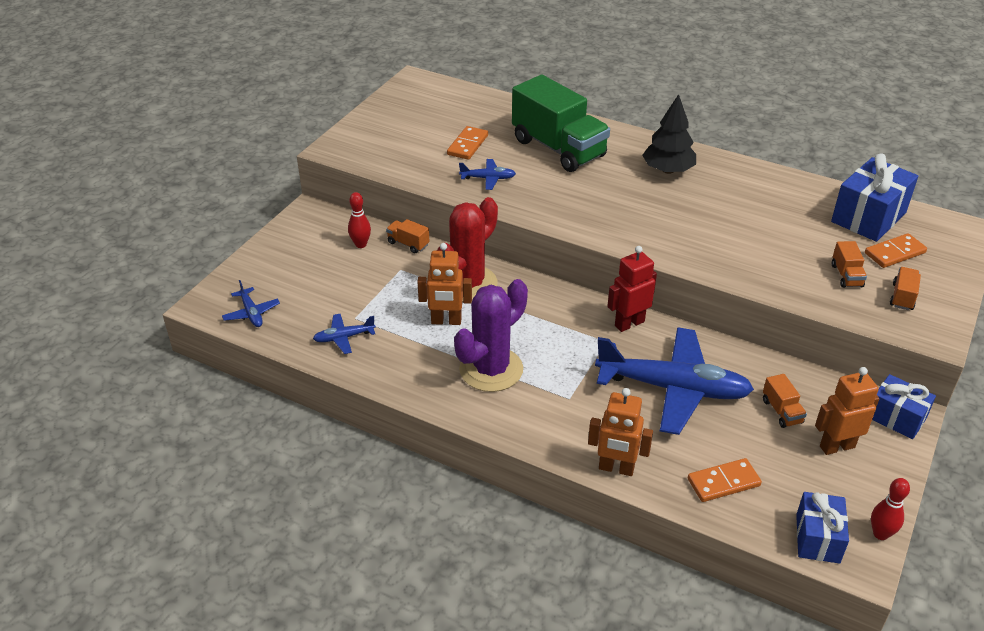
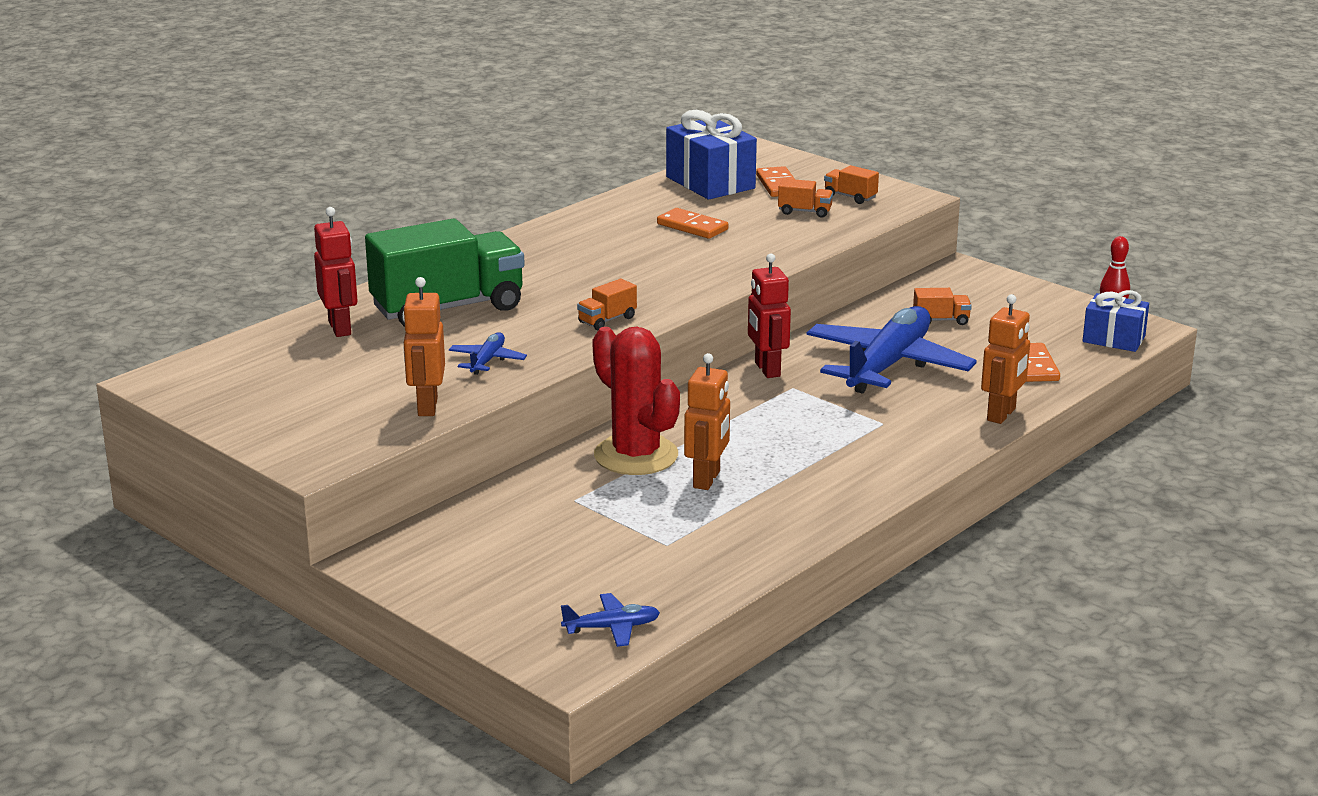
camera: 75 degrees left, 15 degrees down
blue plane [313,314,376,354] -> none
red bowling pin [348,192,371,248] -> none
orange truck [386,219,430,254] -> orange truck moved to [577,279,637,330]
orange domino [447,126,488,160] -> orange domino moved to [657,208,728,239]
purple cactus [454,279,528,392] -> none
black tree [642,94,696,174] -> none
orange robot [815,367,879,455] -> orange robot moved to [402,277,445,416]
blue gift [872,374,936,439] -> none
none -> red robot [314,207,357,337]

